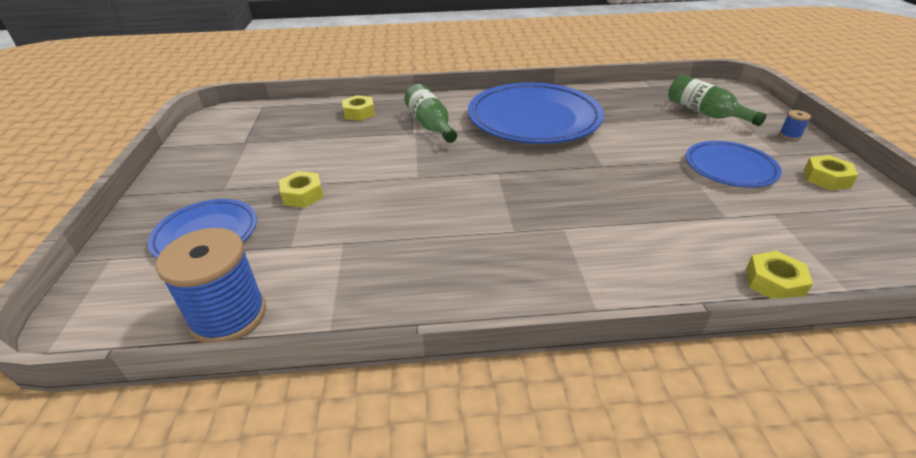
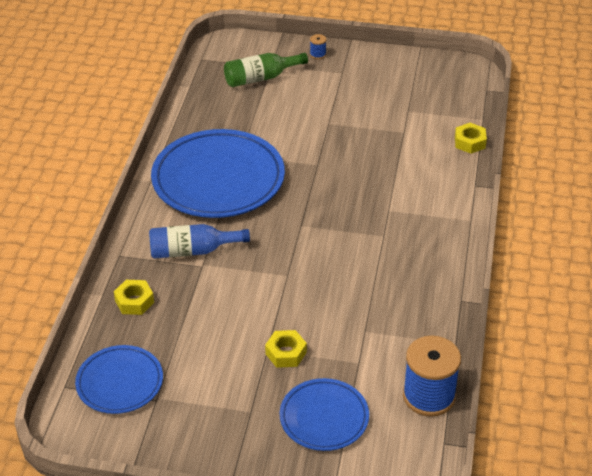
camera: 75 degrees left, 5 degrees up
green bottle [404,84,457,143] -> blue bottle [149,224,250,259]
blue plate [686,141,782,188] -> blue plate moved to [75,345,163,414]
yellow nut [804,155,858,190] -> none

